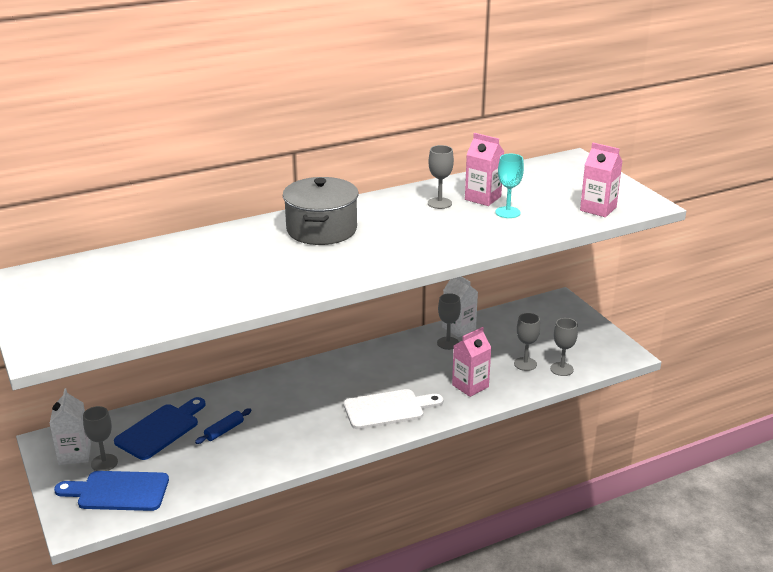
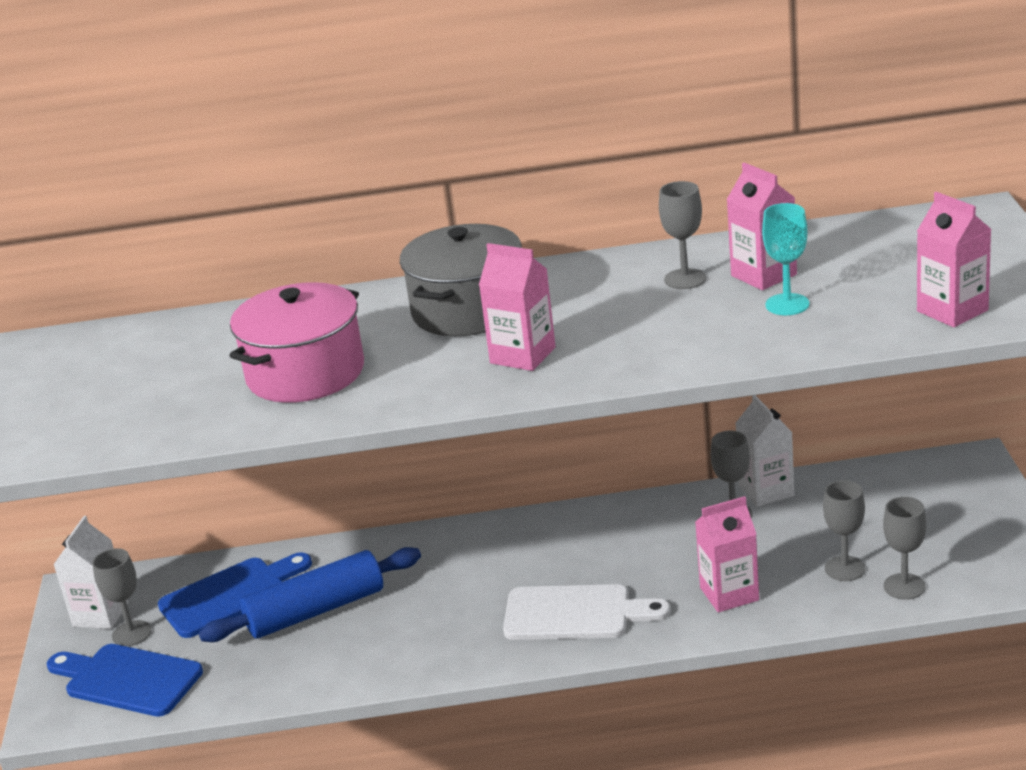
camera: 25 degrees right, 0 degrees up
blue rolling pin [195,408,252,444] -> blue rolling pin [199,547,421,642], size x2.12
none -> pink pot [229,282,364,403]
none -> pink carton [479,243,556,371]

